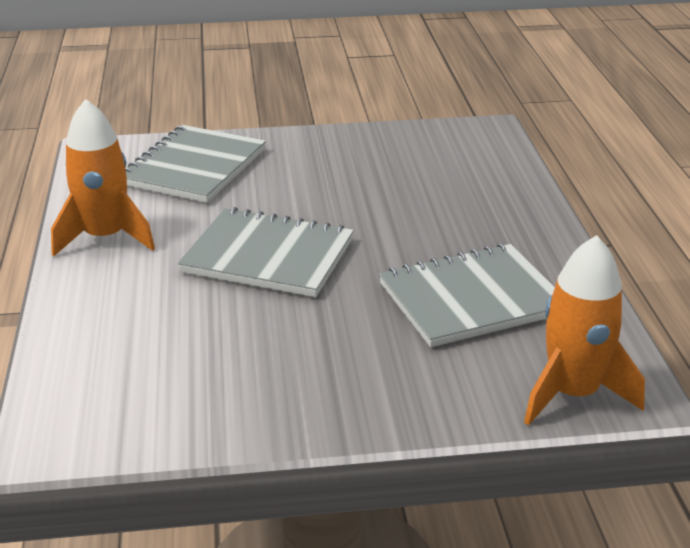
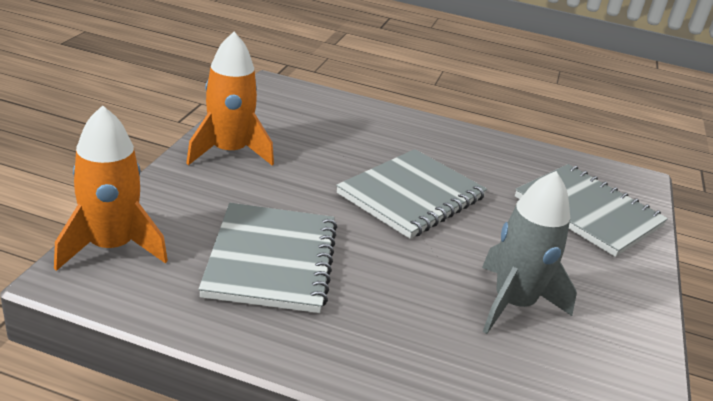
camera: 110 degrees right, 0 degrees up
orange rocket [51,99,155,257] -> orange rocket moved to [186,32,274,166]
none -> grey rocket [482,171,577,334]

